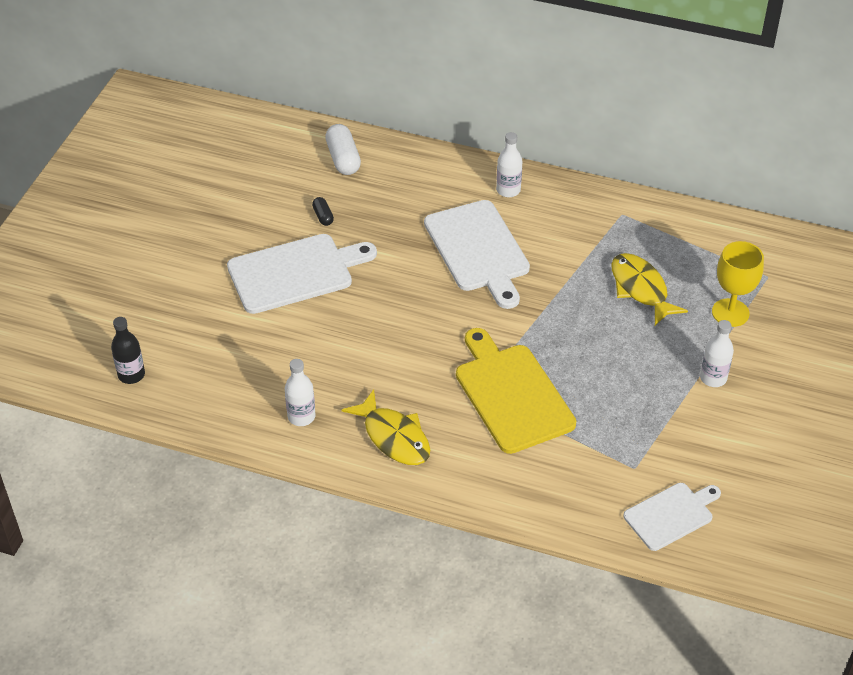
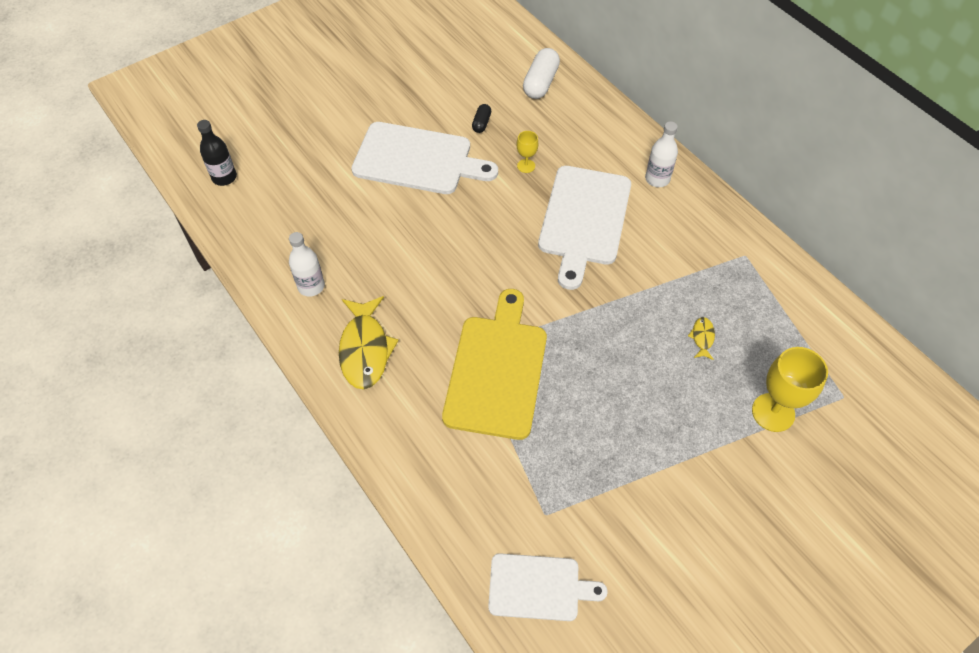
camera: 35 degrees right, 10 degrees up
yellow fish [611,253,688,325] -> yellow fish [688,317,715,360], size x0.46
white bottle [700,320,734,387] -> none
none -> yellow goblet [516,131,538,173]

